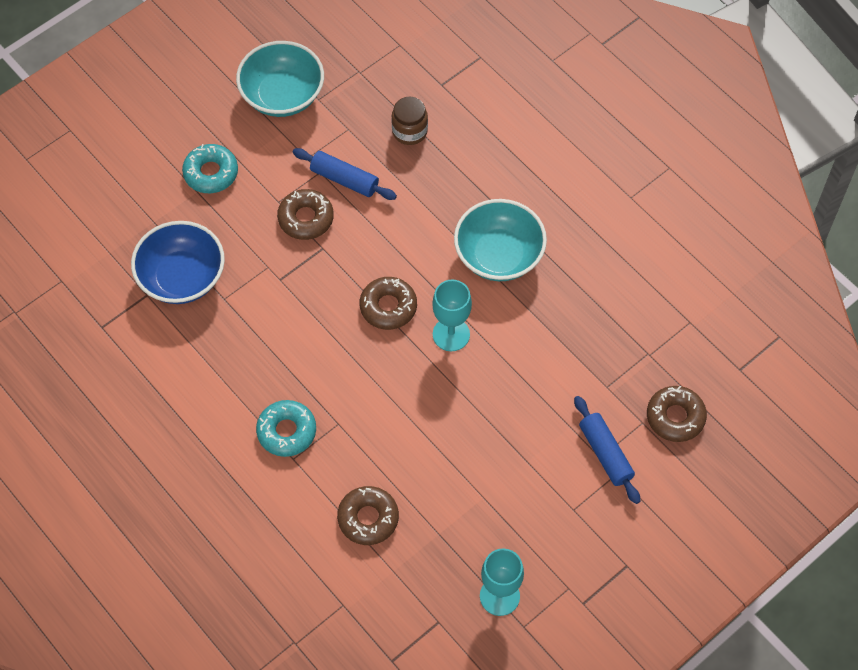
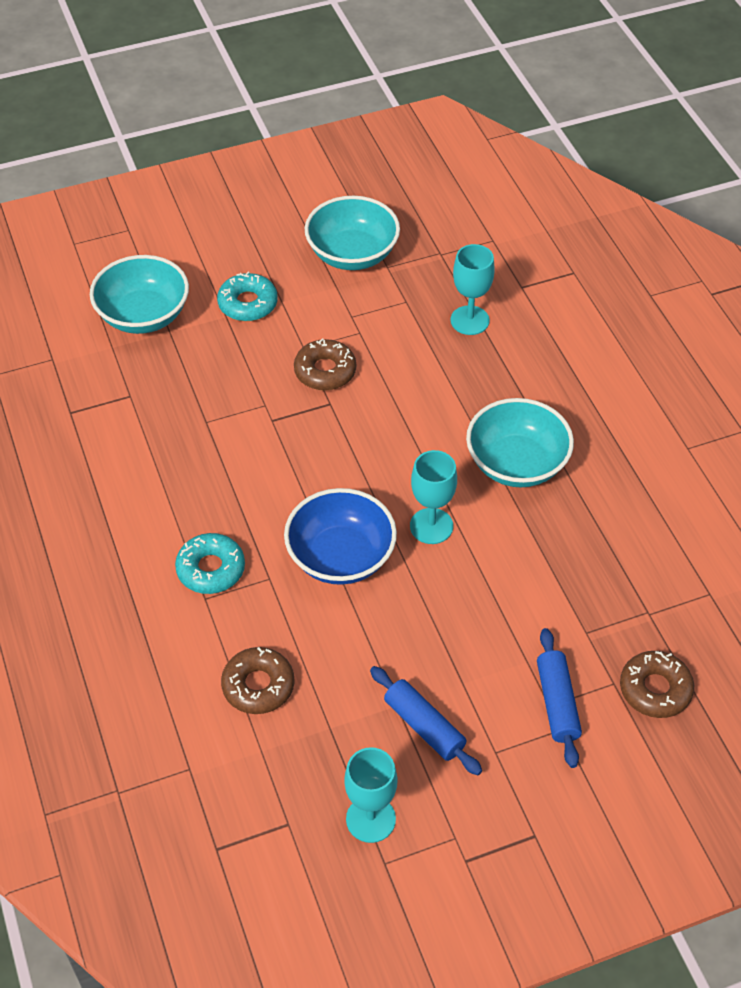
camera: 20 degrees right, 10 degrees down
blue bowl [131,221,225,304] -> blue bowl moved to [284,488,397,585]
blue rolling pin [293,148,397,200] -> blue rolling pin moved to [370,666,482,775]
brown donut [360,277,417,330] -> none
brown jar [391,97,428,145] -> turquoise goblet [450,244,495,335]
none -> turquoise bowl [90,255,189,334]

